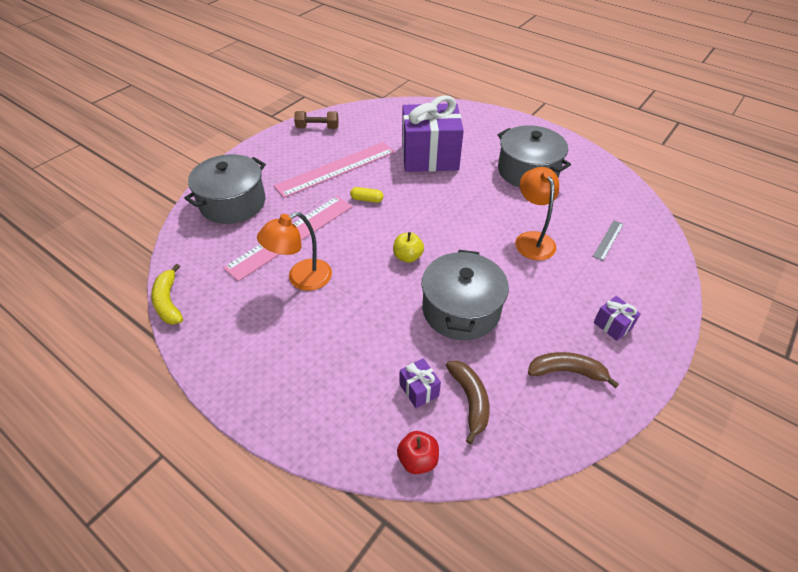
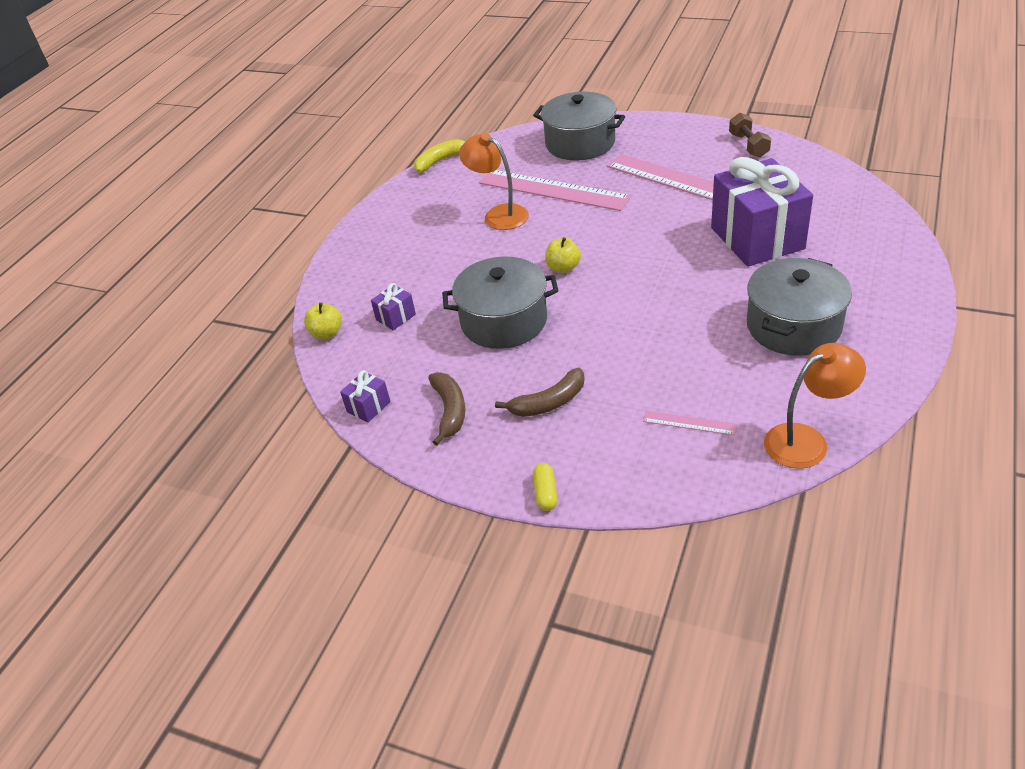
camera: 80 degrees right, 5 degrees down
yellow capsule [350,187,383,203] -> yellow capsule moved to [533,463,557,511]
red apple [397,431,439,474] -> yellow apple [304,303,342,340]
brown banana [446,360,490,444] -> brown banana moved to [495,368,585,417]
orange lamp [515,167,559,260] -> orange lamp moved to [764,343,866,469]
grey ruler [593,220,624,261] -> pink ruler [643,411,737,435]
purple gift [594,296,641,341] -> purple gift moved to [340,370,390,423]

